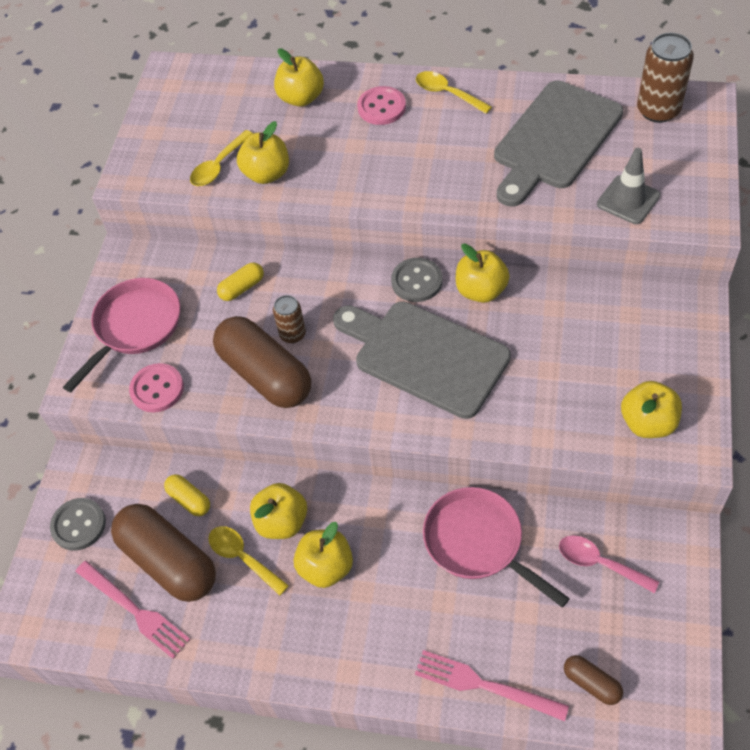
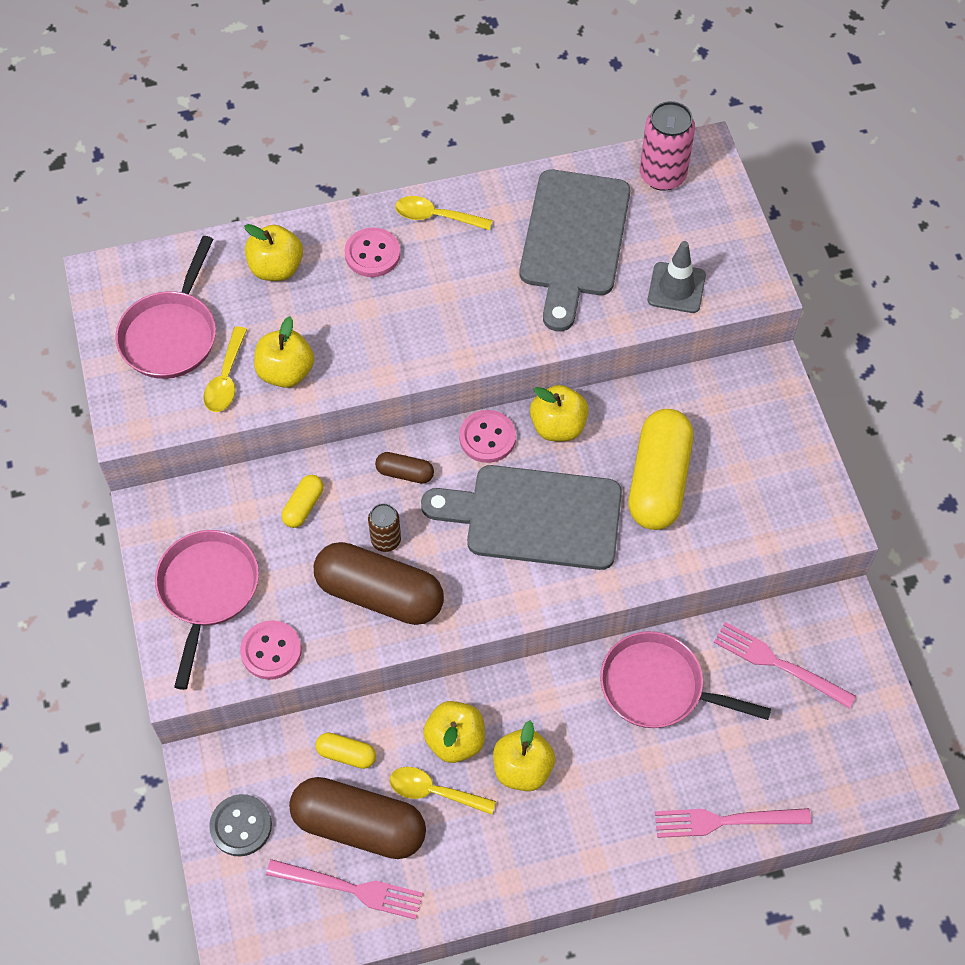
camera: 30 degrees left, 5 degrees up
grey button [391,258,442,302] -> pink button [459,410,516,463]
pink spoon [559,535,659,593] -> pink fork [714,622,856,709]
brown capsule [564,655,623,705] -> brown capsule moved to [375,452,434,484]
yellow apple [621,381,682,438] -> none
brown can [637,33,694,123] -> pink can [640,101,695,191]
none -> pink pan [115,236,216,379]
none -> yellow capsule [629,409,693,530]

